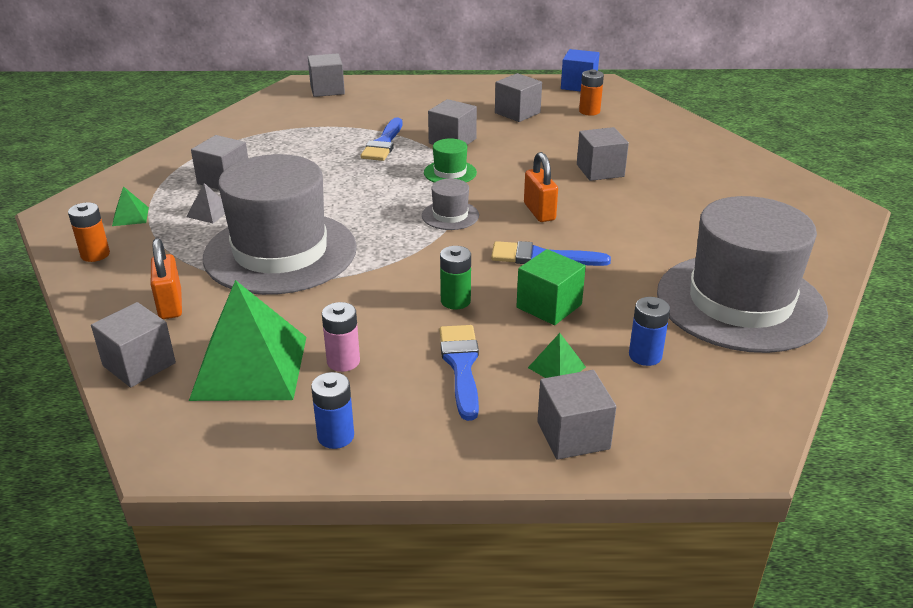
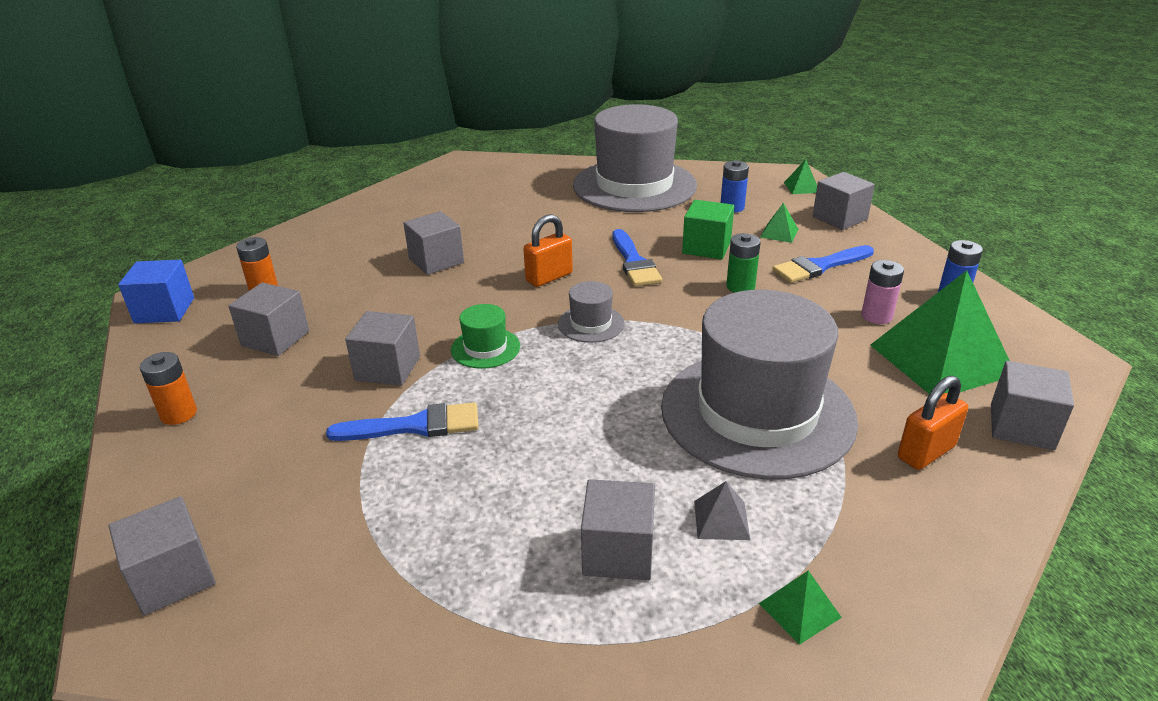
camera: 110 degrees left, 0 degrees up
orange battery [68,202,110,262] -> orange battery moved to [140,352,197,425]
none -> green pyramid [784,159,817,194]

